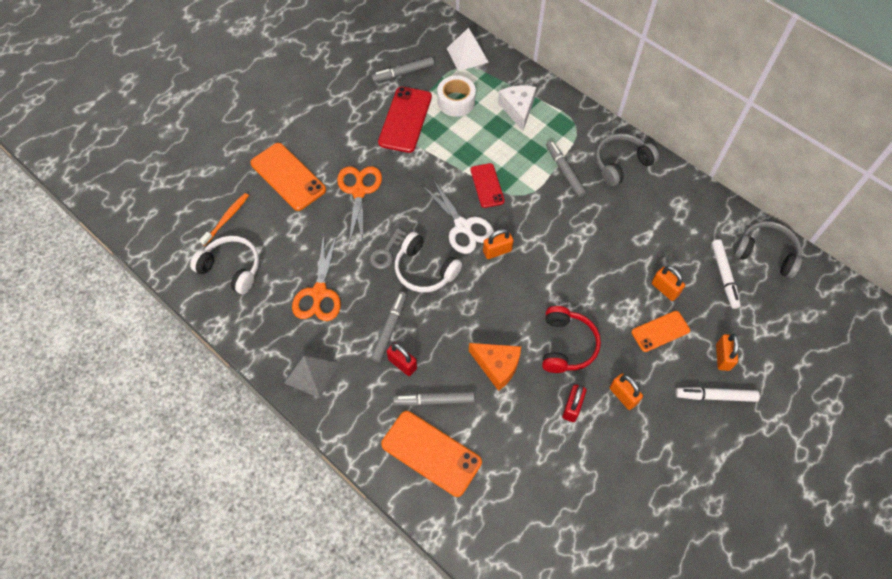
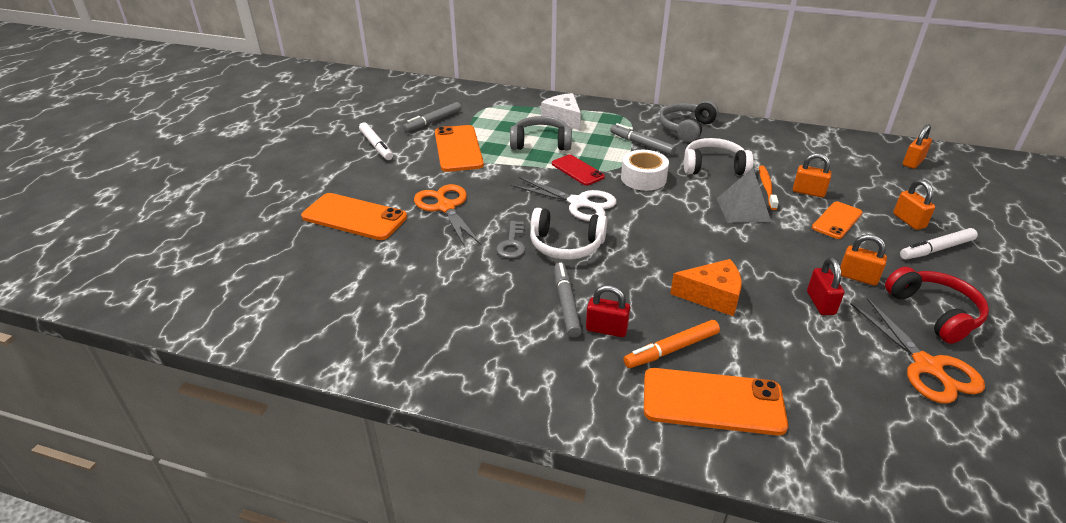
camera: 25 degrees left, 25 degrees down
white headphones [190,236,259,294] -> white headphones moved to [684,138,753,175]
orange toothbrush [199,193,249,246] -> orange toothbrush moved to [759,166,779,210]
grey pyramid [284,348,339,398] -> grey pyramid moved to [716,168,771,223]
orange scissors [292,234,341,321] -> orange scissors moved to [850,298,985,404]
red phone [378,87,432,153] -> orange phone [435,125,484,172]
grey marker [393,391,475,406] -> orange marker [623,320,720,368]
white tape [437,75,476,117] -> white tape moved to [621,150,669,191]
white pyramid [447,28,489,71] -> none
orange padlock [483,229,514,259] -> orange padlock moved to [903,124,932,169]
red headphones [542,306,601,373] -> red headphones moved to [885,267,989,344]
white marker [712,239,741,309] -> white marker moved to [359,122,393,160]
grey headphones [734,221,802,279] -> grey headphones moved to [510,116,572,151]

